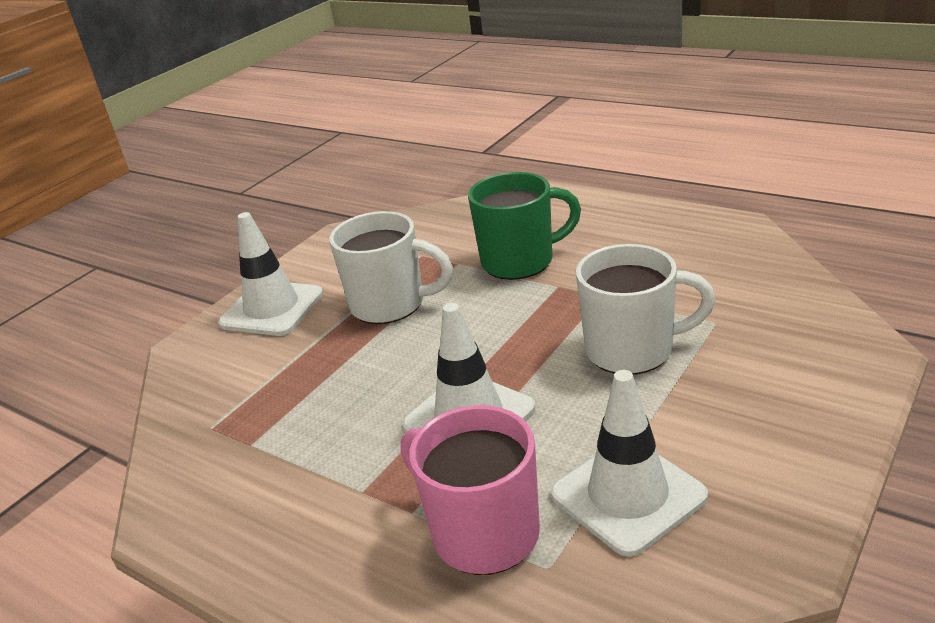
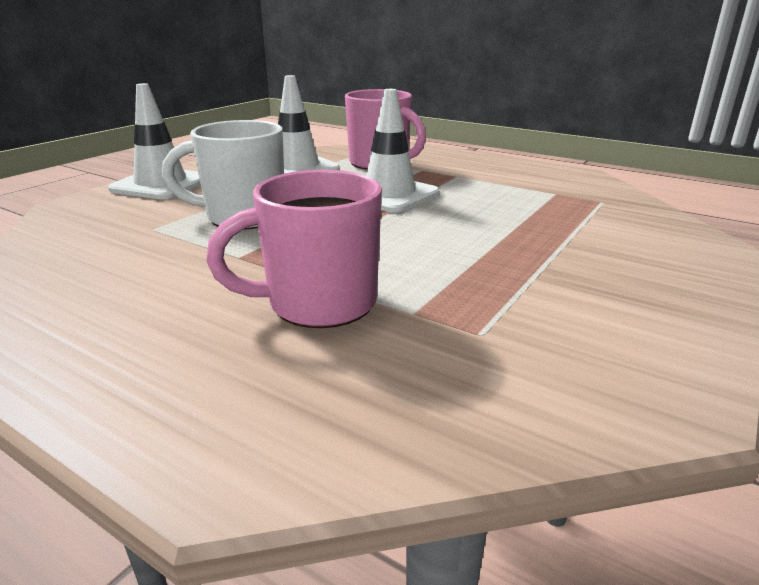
camera: 175 degrees right, 5 degrees down
white traffic cone [218,212,323,336] -> white traffic cone moved to [108,83,201,199]
white mug [329,211,453,324] -> none
green mug [468,172,581,280] -> pink mug [206,170,382,328]

